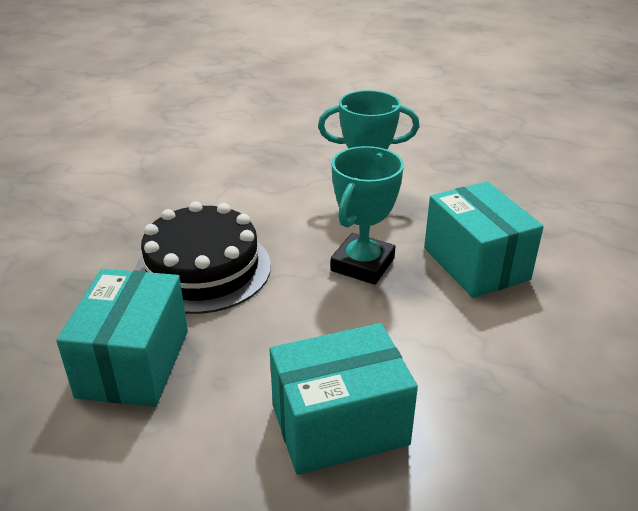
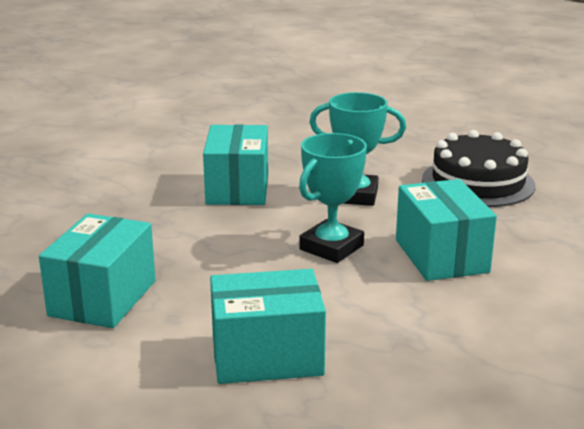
camera: 10 degrees right, 10 degrees down
black cake [134,201,271,314] -> black cake moved to [422,130,536,207]
none -> turquoise box [203,124,268,205]

